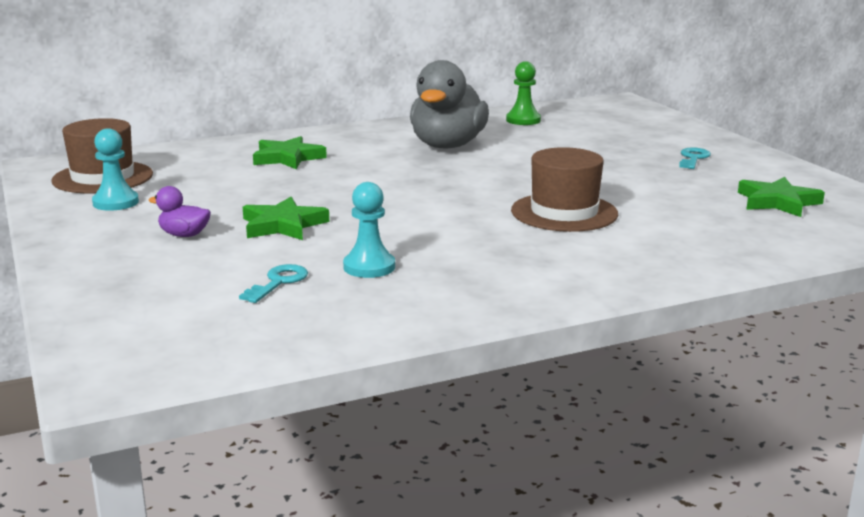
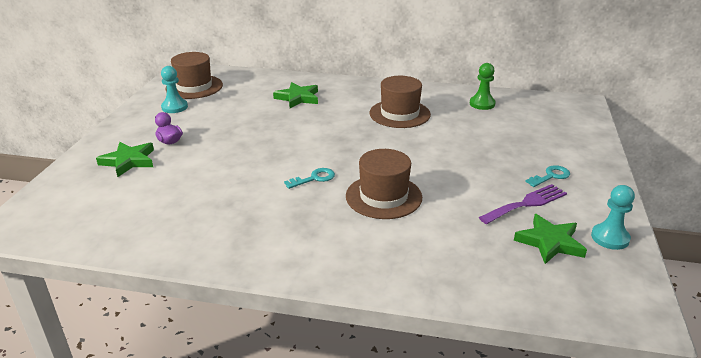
camera: 35 degrees right, 10 degrees up
turquoise key [239,264,308,303] -> turquoise key moved to [284,168,335,189]
green star [243,197,329,240] -> green star moved to [96,142,154,177]
turquoise pawn [343,182,395,278] -> turquoise pawn moved to [591,185,635,250]
grey duck [410,60,489,148] -> brown hat [370,76,431,128]
none -> purple fork [479,184,567,224]

